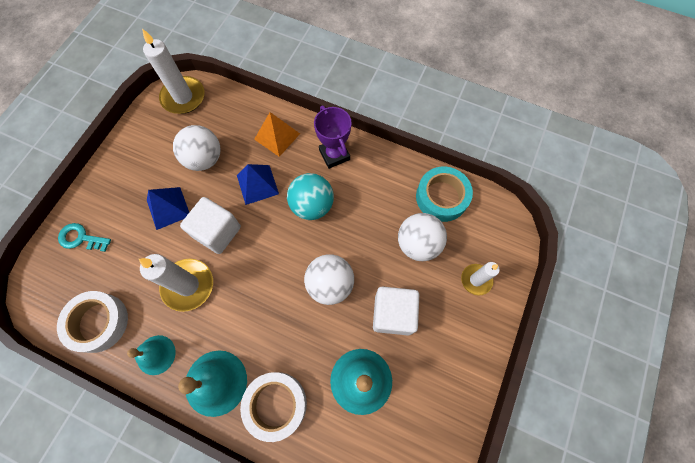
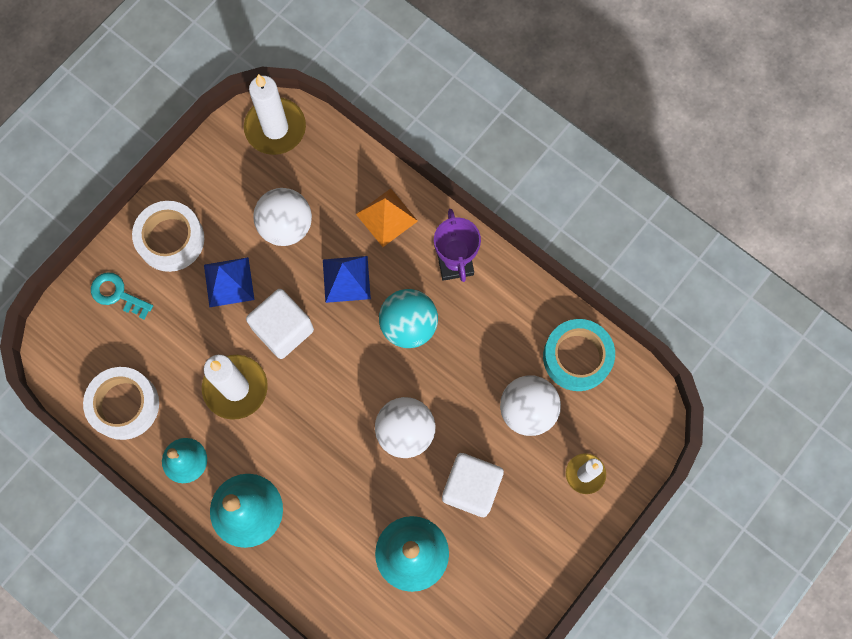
camera: 15 degrees right, 5 degrees up
white tape [240,372,307,442] -> white tape moved to [132,201,204,272]

